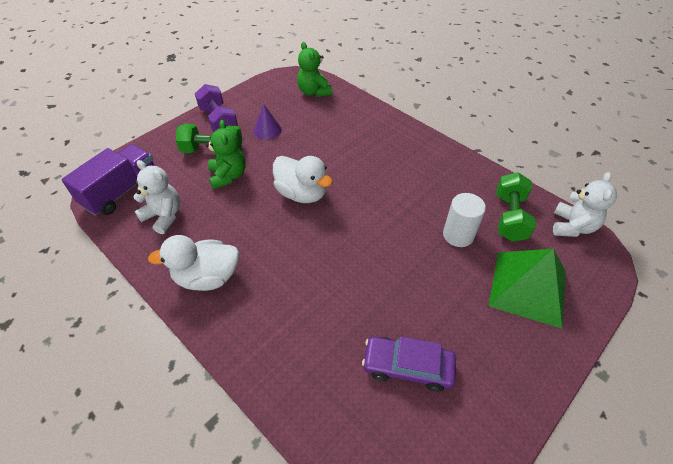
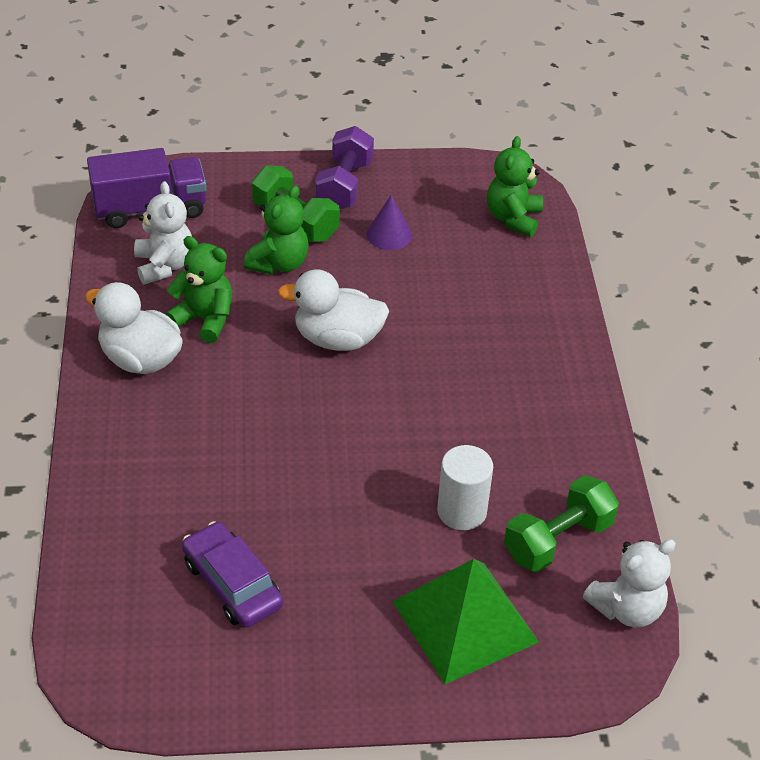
camera: 40 degrees right, 5 degrees down
white duck [273,156,333,203] -> white duck turned 105 degrees clockwise [278,269,389,351]
none -> green teddy bear [165,236,232,343]

